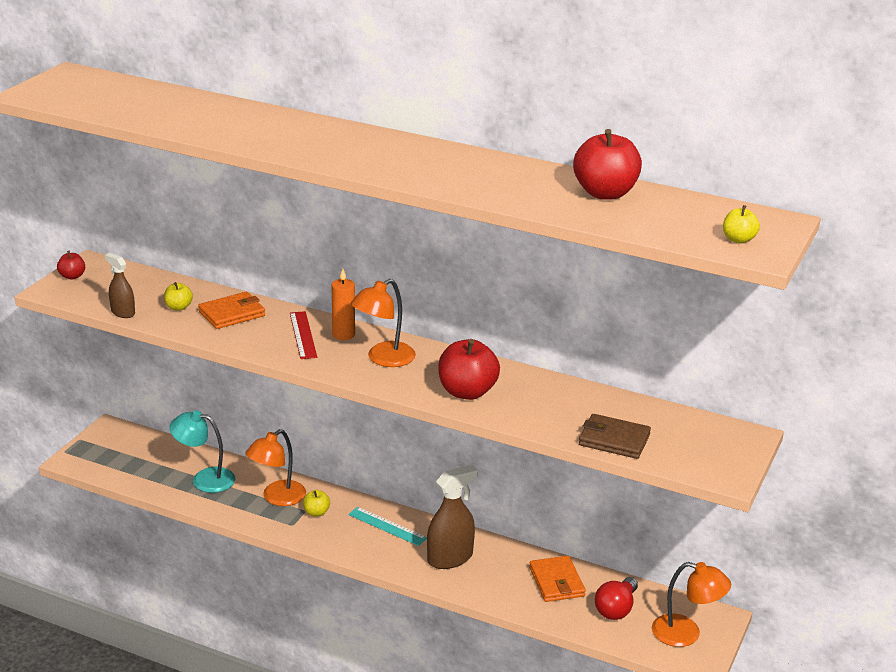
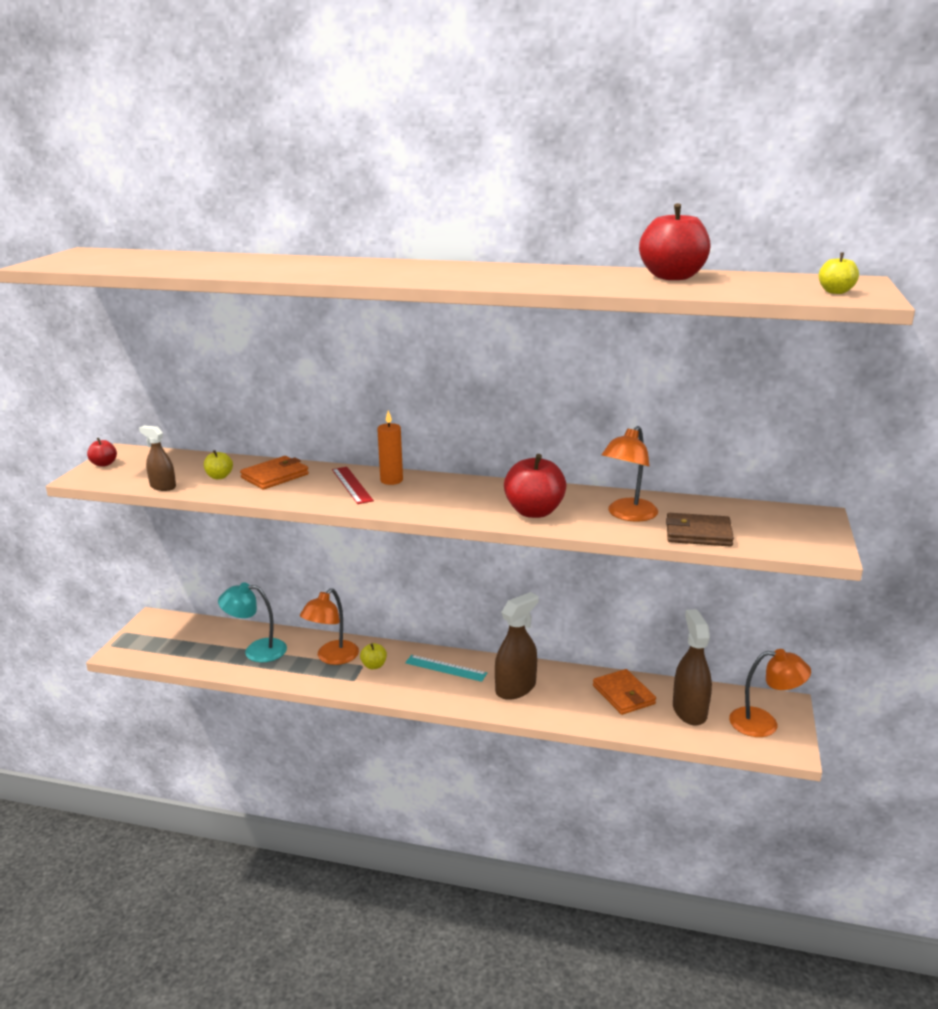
camera: 10 degrees left, 5 degrees down
orange lamp [351,279,416,367] -> orange lamp moved to [602,426,658,522]
red light bulb [595,577,638,620] -> brown spray bottle [673,609,712,726]

